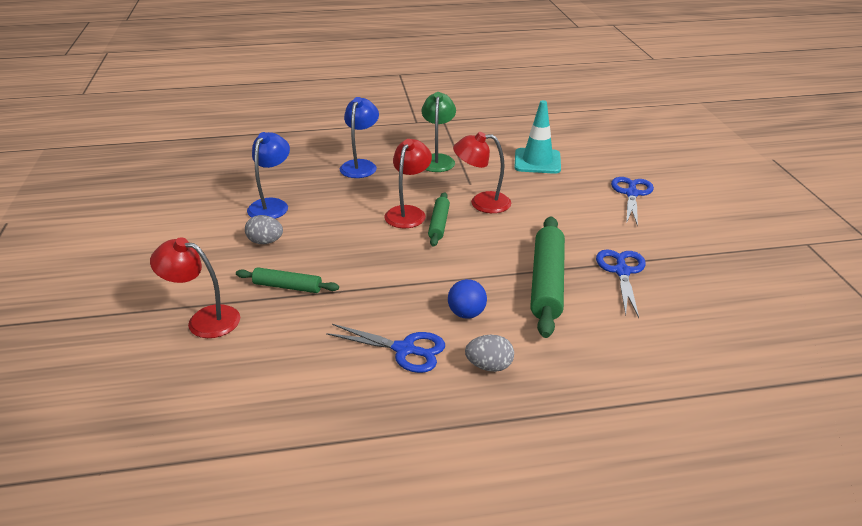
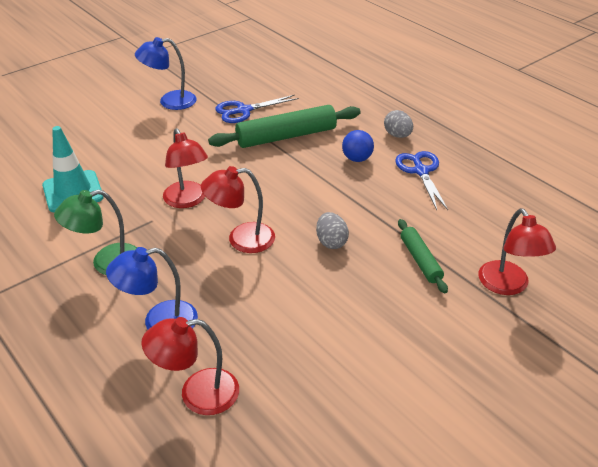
camera: 120 degrees left, 5 degrees up
grey egg [245,215,283,244] -> grey egg moved to [316,212,349,249]
blue lamp [247,132,290,219] -> blue lamp moved to [135,37,196,110]
green rolling pin [428,192,450,247] -> none
blue scissors [611,177,654,227] -> none
none -> red lamp [141,317,239,415]

